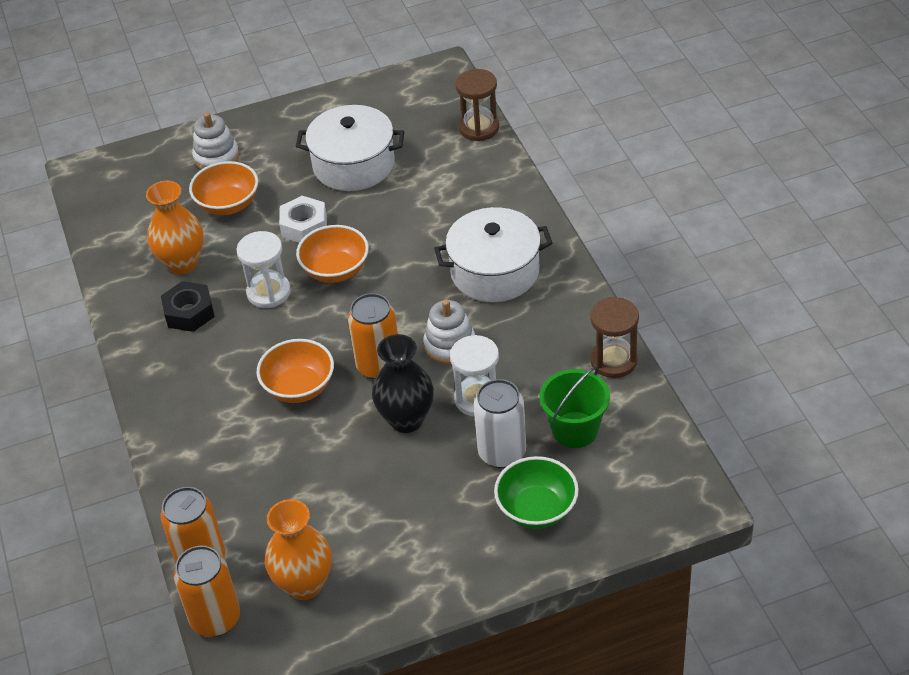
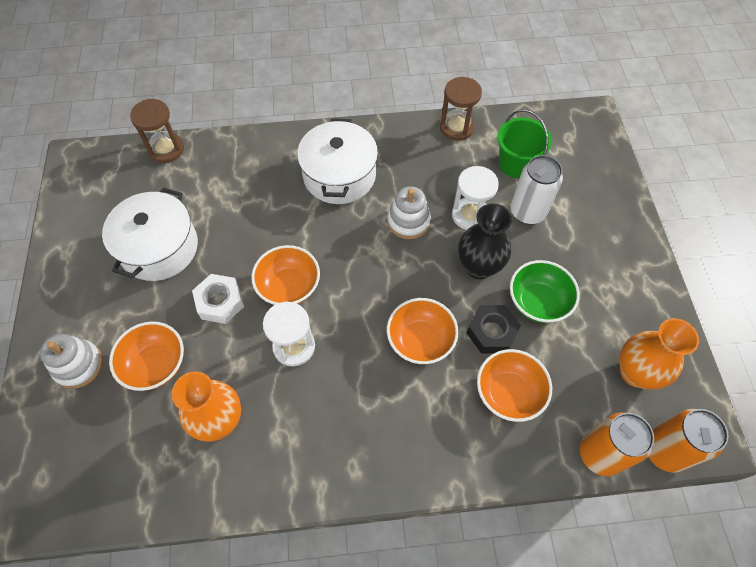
camera: 80 degrees left, 15 degrees up
black nut [161,281,215,332] -> black nut moved to [467,305,521,354]
orange can [348,293,398,380] -> none
green bowl [494,456,579,529] -> green bowl moved to [510,260,580,323]
none -> orange bowl [477,349,552,422]

